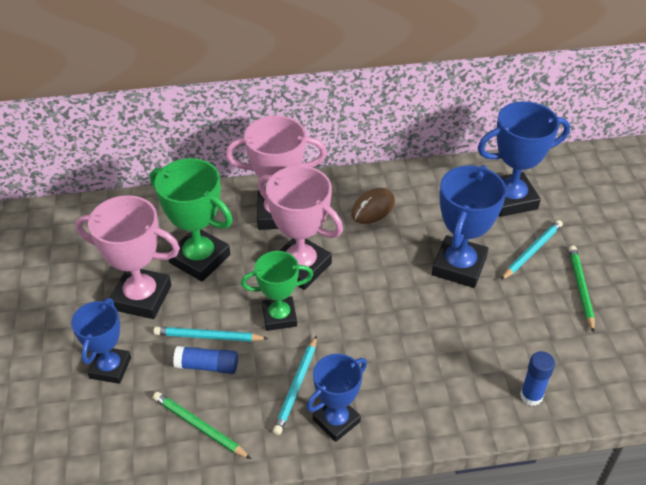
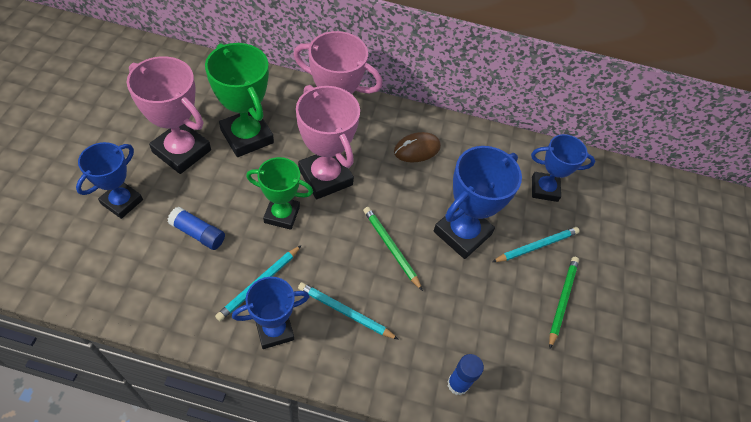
camera: 15 degrees right, 10 degrees up
turquoise pencil [153,327,269,342] -> turquoise pencil moved to [298,282,399,340]
green pencil [153,392,251,459] -> green pencil moved to [363,207,423,291]
blue trophy [478,101,570,217] -> blue trophy [531,134,595,202], size x0.66

